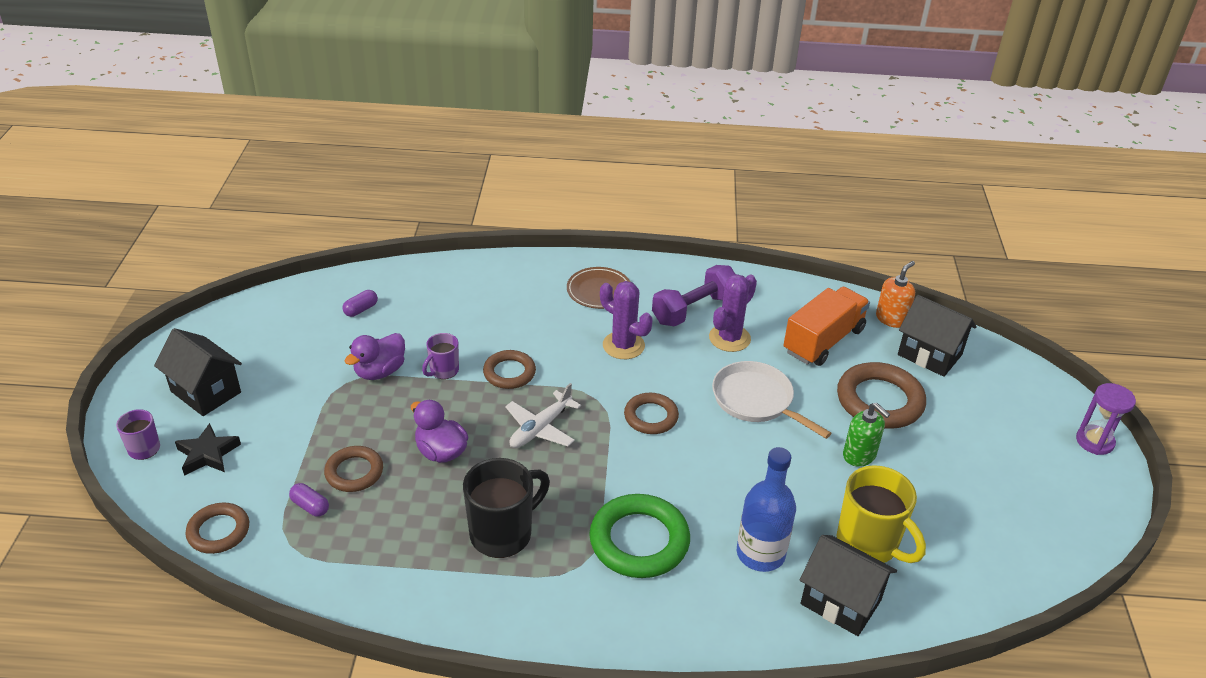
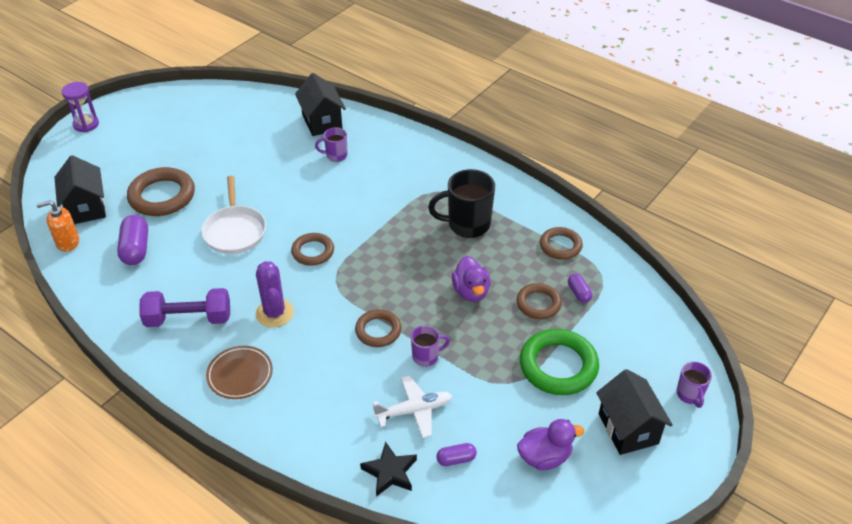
camera: 145 degrees left, 5 degrees up
black star [175,423,241,476] -> black star moved to [360,442,417,497]
brown ring [186,503,249,554] -> brown ring moved to [540,227,583,260]
purple duck [345,333,405,380] -> purple duck moved to [517,419,584,470]
white plane [505,383,581,448] -> white plane moved to [373,376,452,438]
green ring [589,494,690,578] -> green ring moved to [520,329,599,395]
purple cactus [709,274,757,352] -> none
blue bottle [737,447,796,572] -> purple mug [315,127,347,162]
orange truck [784,287,870,366] -> purple capsule [117,215,148,265]
yellow mug [837,465,926,563] -> none
green soap dispenser [843,403,890,467] -> none

